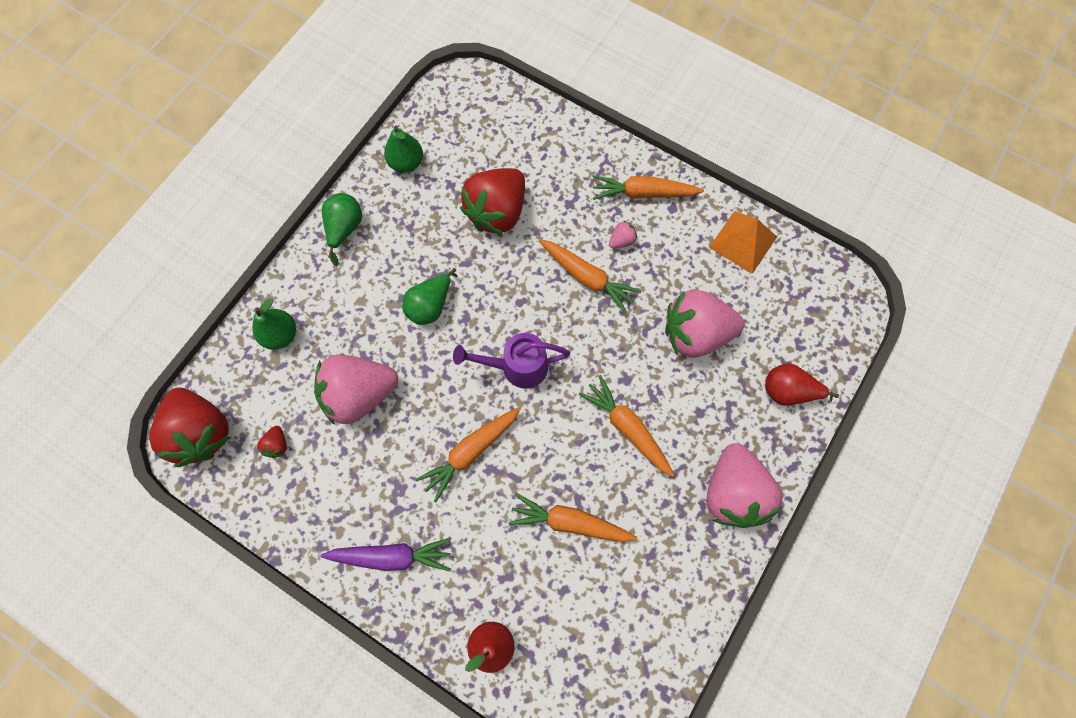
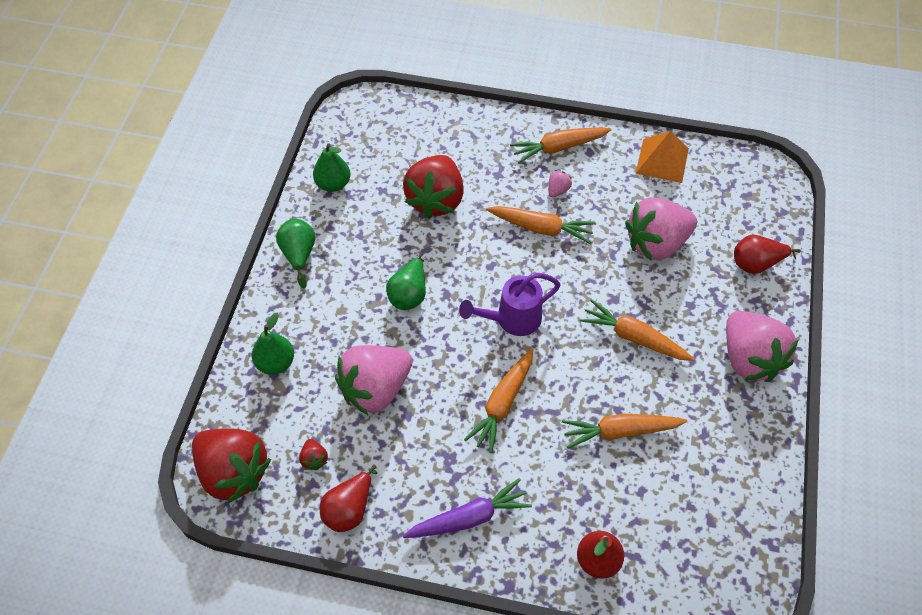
camera: 20 degrees left, 15 degrees down
none -> red pear [320,465,377,532]

